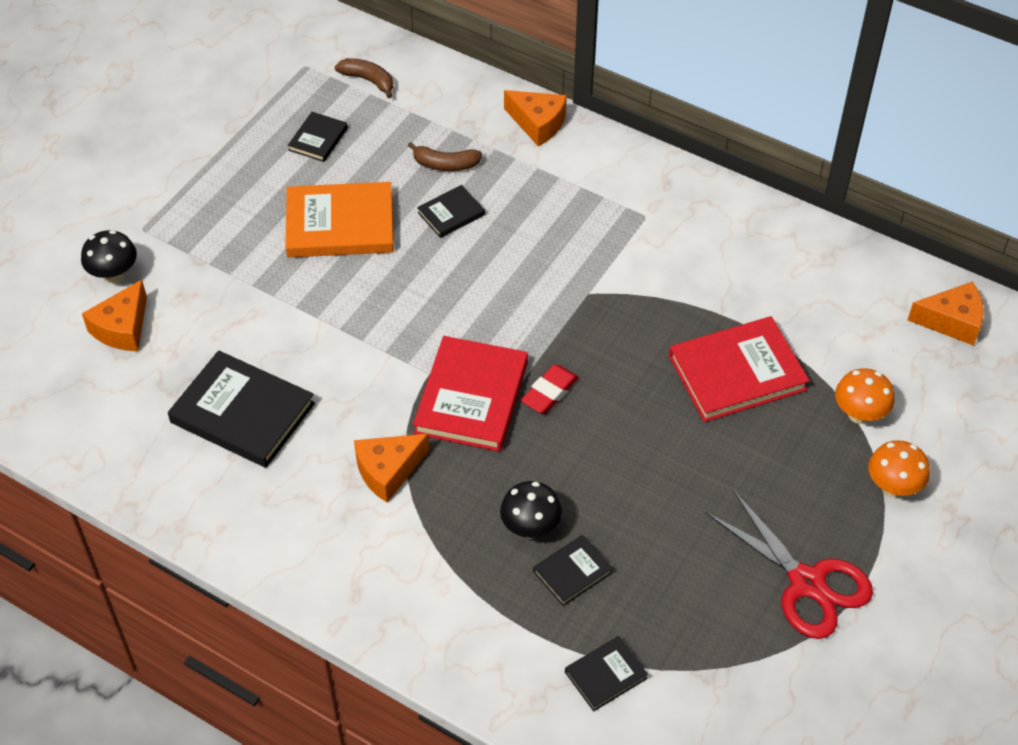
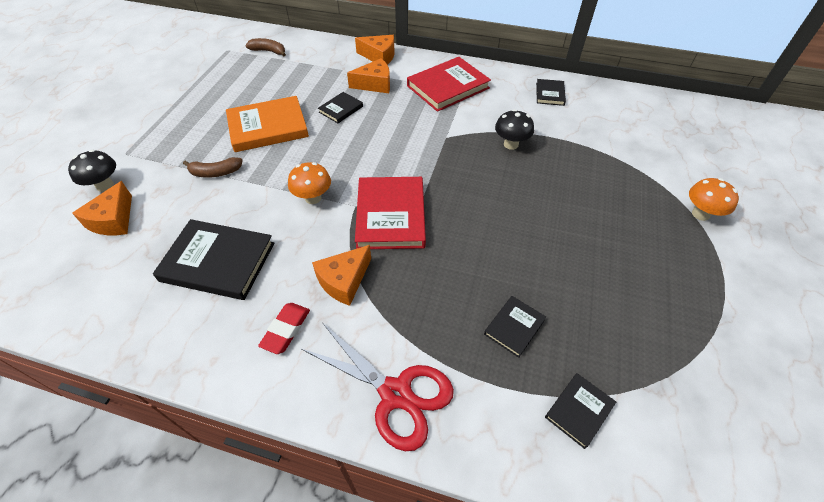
camera: 15 degrees left, 0 degrees up
black book [288,112,348,162] -> black book moved to [536,79,566,106]
brown banana [408,142,482,171] -> brown banana moved to [183,157,243,178]
black mushroom [500,481,562,539] -> black mushroom moved to [495,109,534,150]
red eraser [521,364,579,414] -> red eraser moved to [258,303,310,354]
red book [669,316,810,422] -> red book moved to [407,57,491,112]
red scissors [705,490,873,639] -> red scissors moved to [301,323,454,451]
orange mushroom [835,369,895,424] -> orange mushroom moved to [288,162,331,204]
orange cheese [908,281,984,346] -> orange cheese moved to [347,58,390,93]

